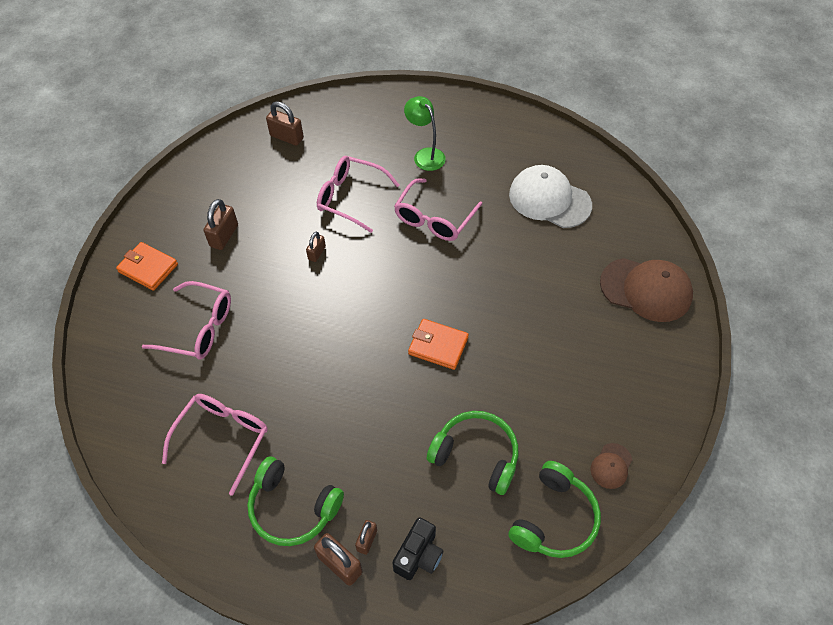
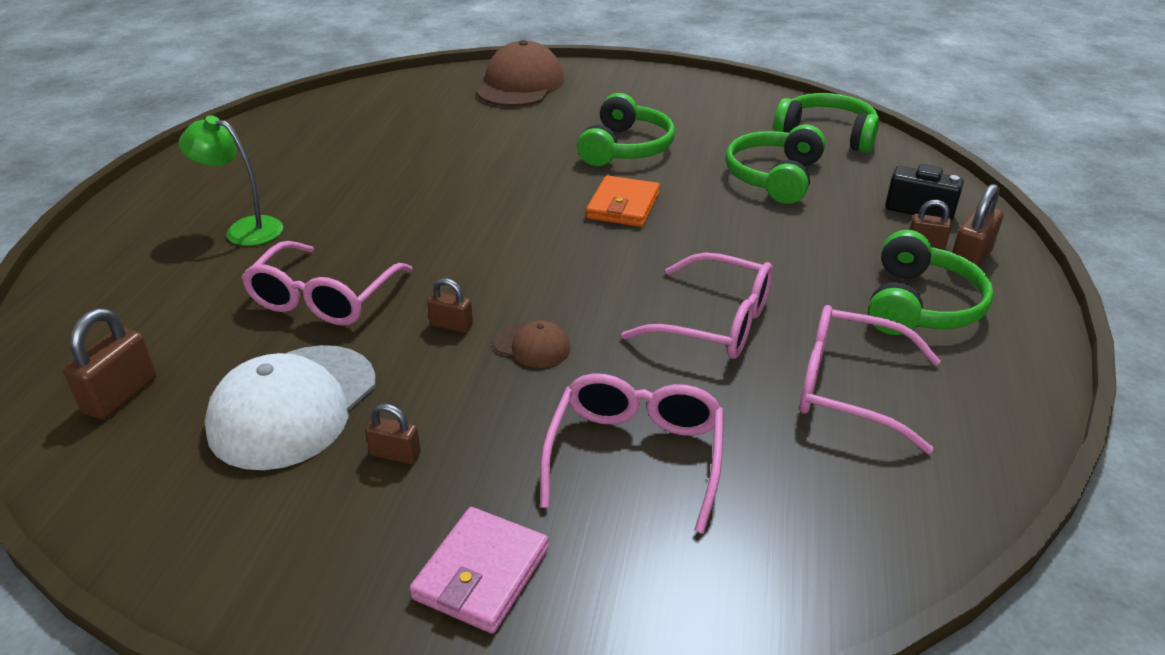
camera: 95 degrees left, 20 degrees down
orange wallet [116,242,178,291] -> pink wallet [410,507,549,634]
brown padlock [203,199,238,250] -> brown padlock [365,404,421,464], size x0.61
pink glasses [394,178,482,241] -> pink glasses moved to [621,252,773,359]
green lamp [404,96,446,171] -> green lamp turned 60 degrees clockwise [179,115,283,246]
white cap [509,165,592,228] -> white cap moved to [205,345,376,470]
brown cap [591,443,632,489] -> brown cap moved to [494,320,571,368]
none -> green headphones [577,93,675,166]

